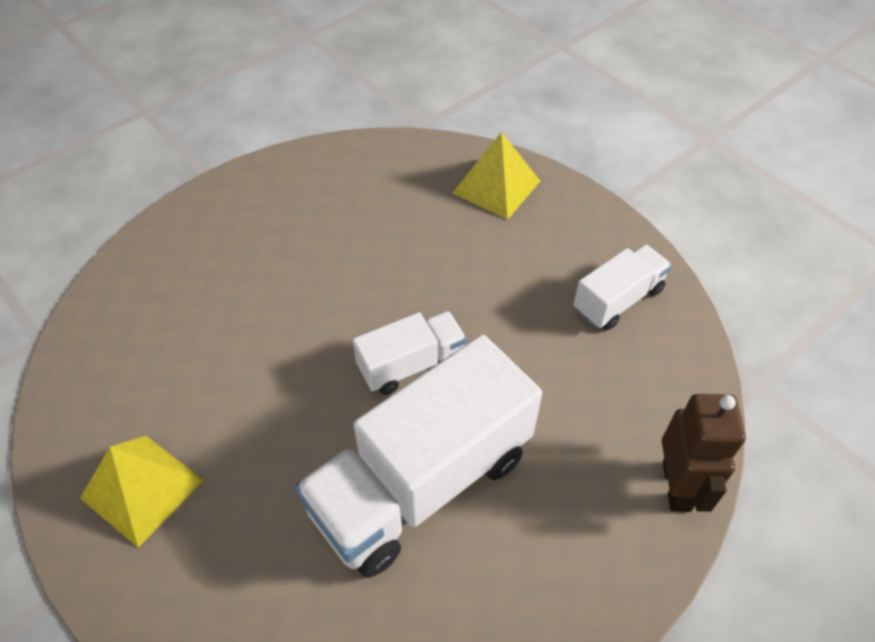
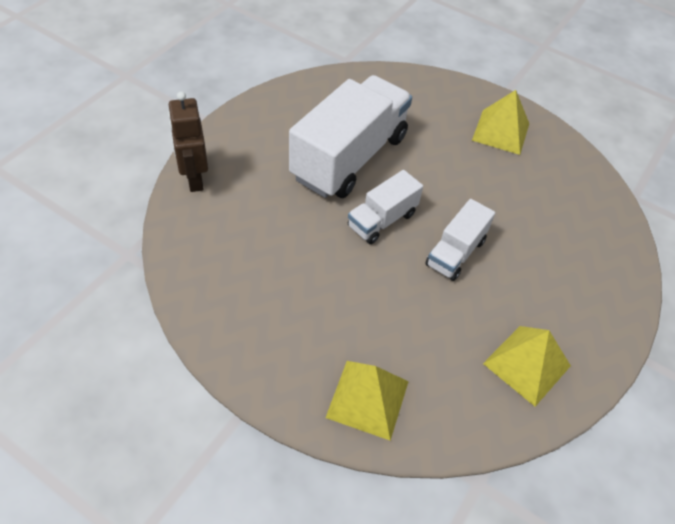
camera: 160 degrees right, 0 degrees up
white truck [573,244,672,330] -> white truck moved to [425,199,495,281]
none -> yellow pyramid [483,326,571,407]

